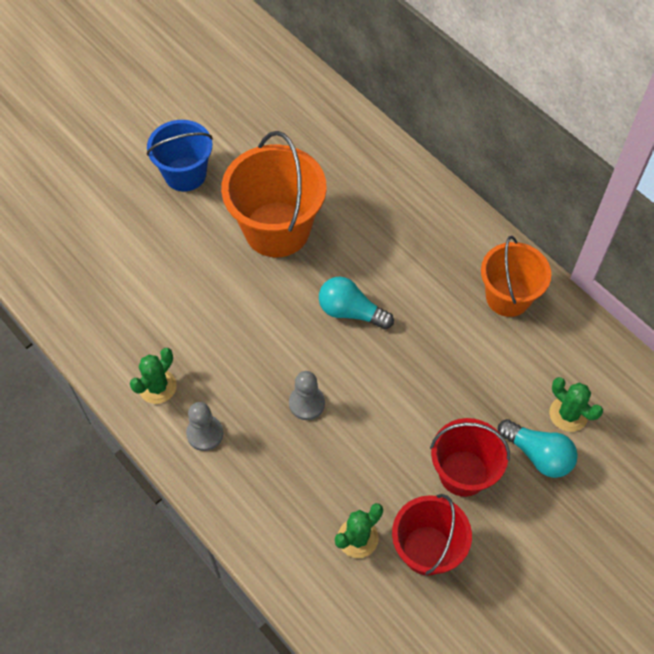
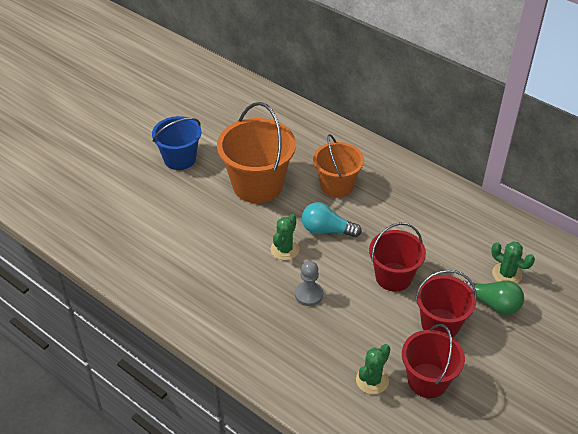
camera: 10 degrees left, 15 degrees down
green cactus [130,348,177,404] -> green cactus moved to [271,214,299,260]
grey pawn [186,402,223,451] -> none
orange bucket [481,236,551,317] -> orange bucket moved to [313,134,364,197]
turquoise light bulb [498,419,578,478] -> green light bulb [464,280,524,315]
none -> red bucket [369,222,426,292]

